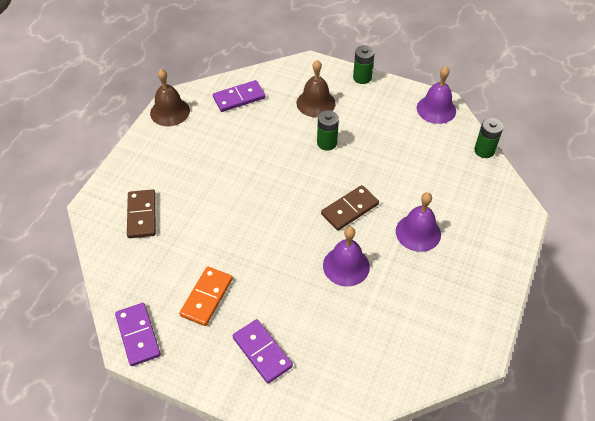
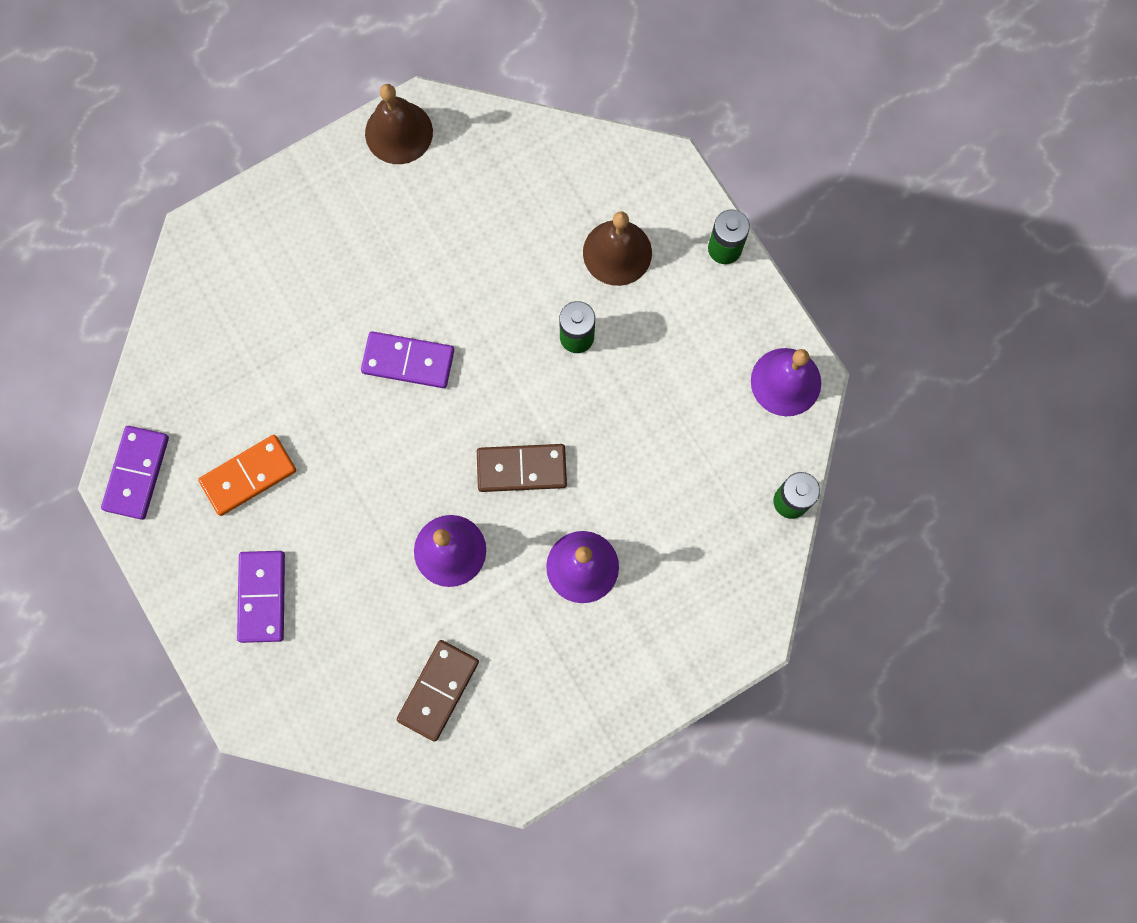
camera: 35 degrees right, 25 degrees up
brown domino [127,189,156,238] -> brown domino moved to [396,640,479,742]
purple domino [213,80,265,112] -> purple domino moved to [361,331,454,388]

